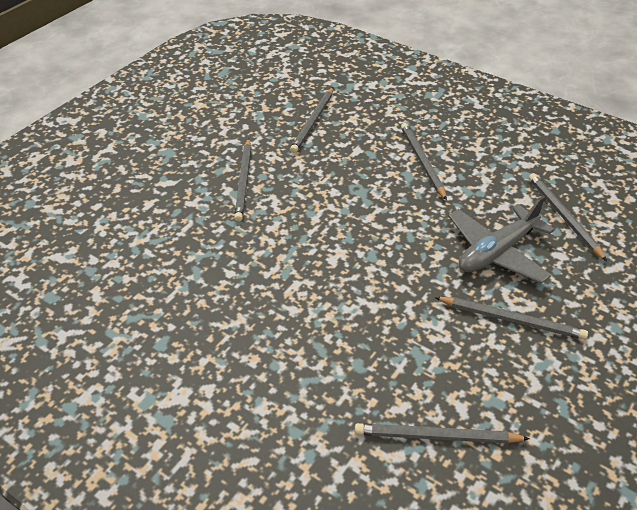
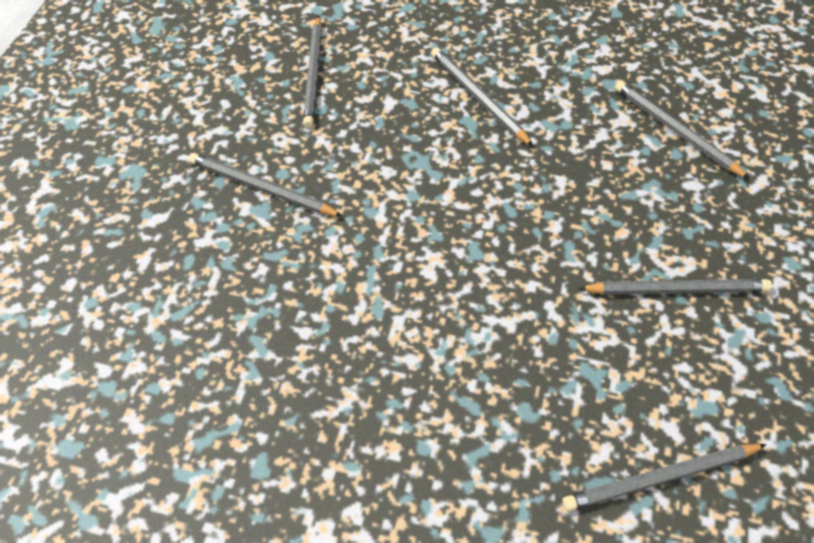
camera: 20 degrees left, 10 degrees up
grey pencil [234,138,251,222] -> grey pencil turned 135 degrees clockwise [188,153,343,217]
grey plane [448,196,555,283] -> none

